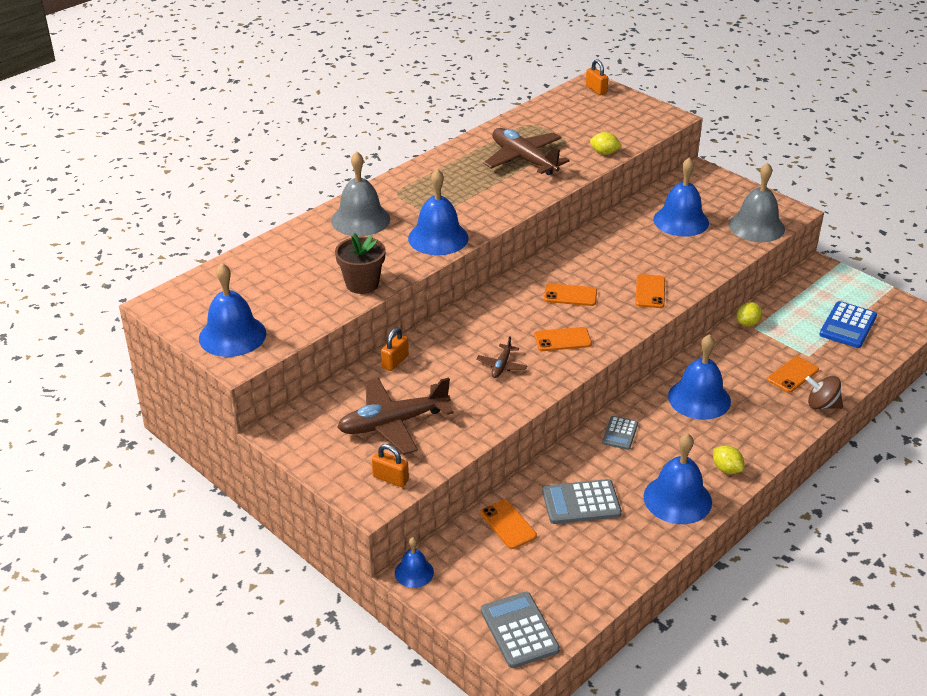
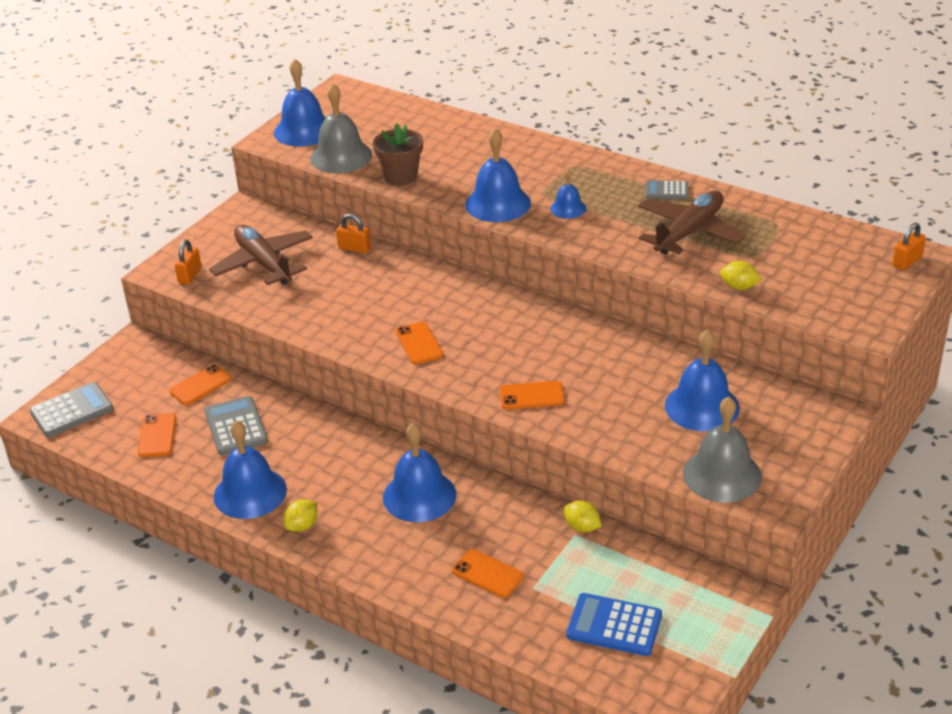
camera: 80 degrees right, 0 degrees up
grey bell [331,151,390,236] -> grey bell moved to [310,83,372,173]
blue bell [395,537,434,588] -> blue bell moved to [550,168,586,219]
brown plane [476,336,527,378] -> none
orange phone [544,283,597,306] -> orange phone moved to [138,413,176,457]
yellow lemon [590,132,622,155] -> yellow lemon turned 75 degrees counterclockwise [720,261,762,290]
grey calculator [602,416,638,450] -> grey calculator moved to [645,180,688,199]
brown spinning top [805,376,843,409] -> none

